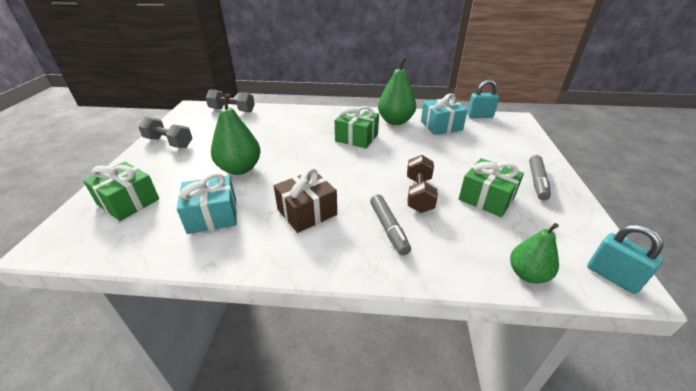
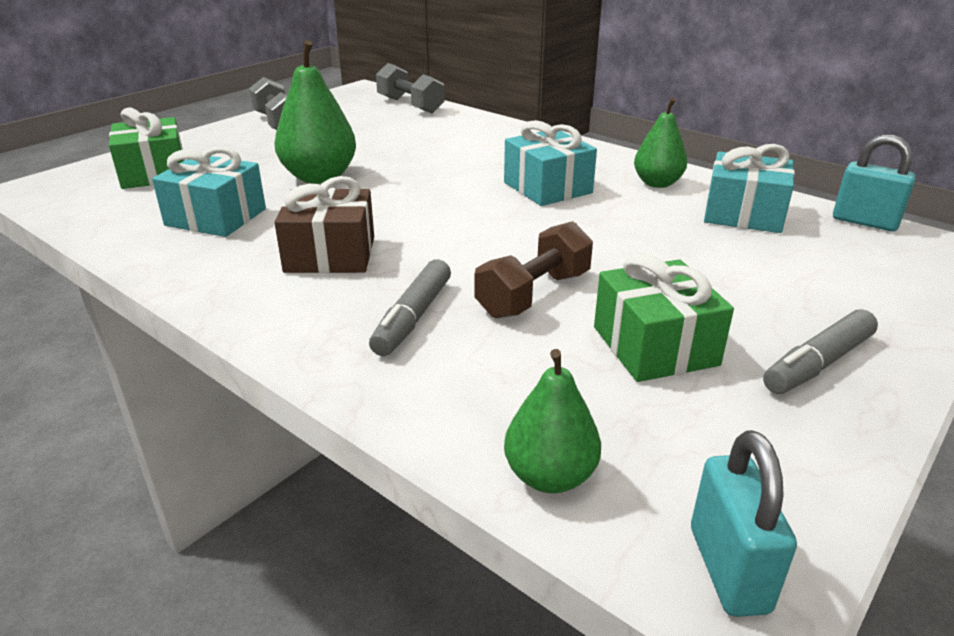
camera: 35 degrees right, 5 degrees down
green gift [335,106,379,148] -> turquoise gift [504,120,597,206]
green pear [378,57,416,125] -> green pear [634,98,687,188], size x0.64

